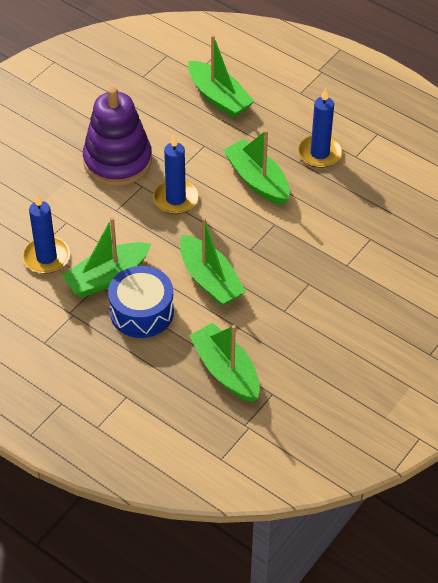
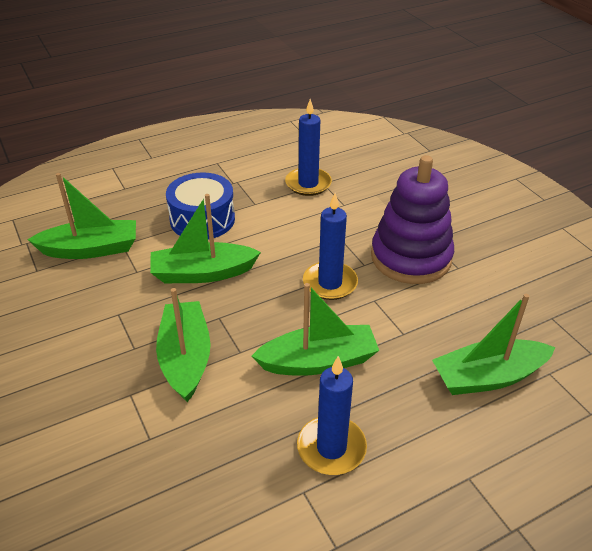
camera: 115 degrees right, 10 degrees down
green boat [62,217,151,298] -> green boat moved to [156,288,211,402]

